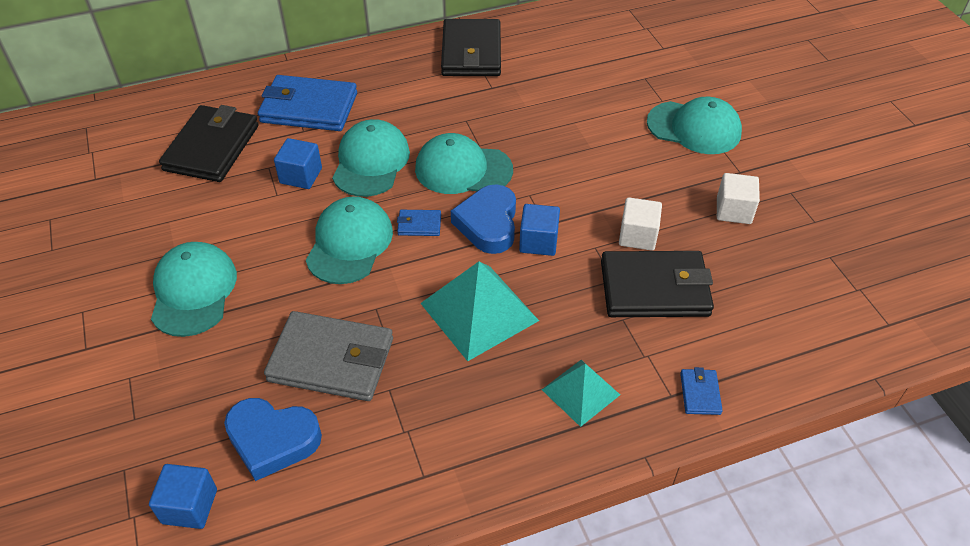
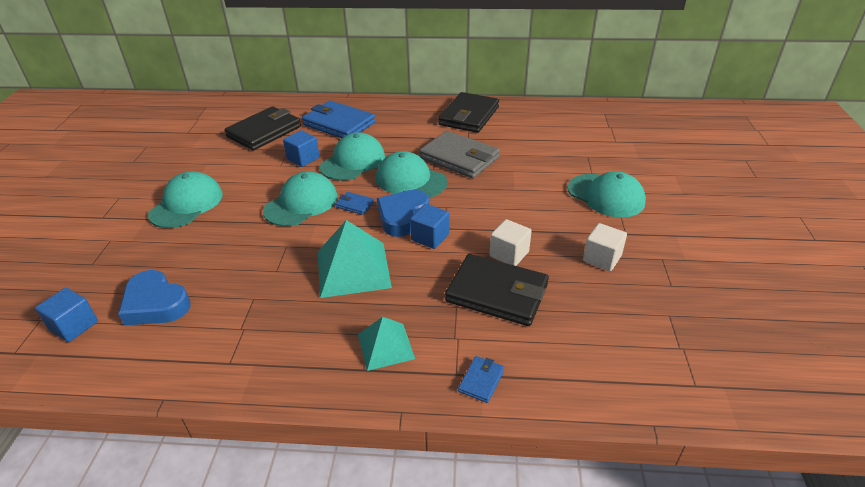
camera: 25 degrees right, 10 degrees down
grey wallet [264,311,393,401] -> grey wallet moved to [419,131,500,178]

